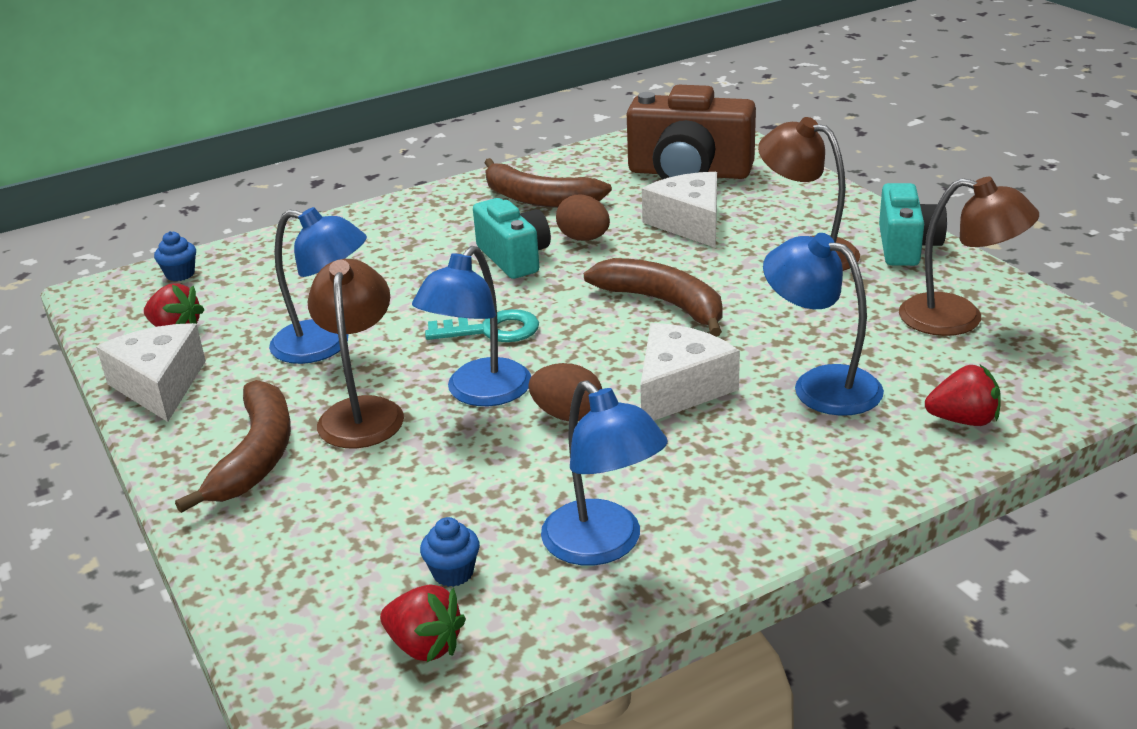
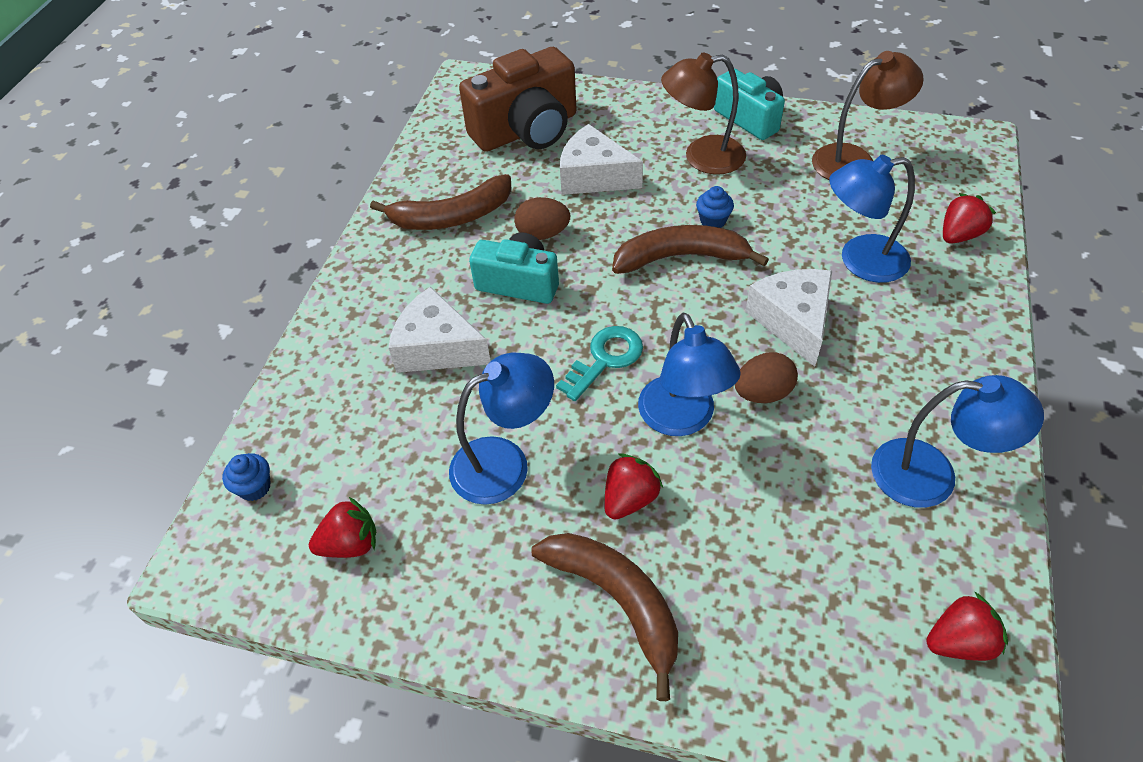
camera: 45 degrees left, 20 degrees up
white cheese [96,323,206,422] -> white cheese moved to [388,286,491,373]
brown lamp [308,259,404,448] -> red strawberry [604,453,663,520]
blue cupcake [420,517,480,587] -> blue cupcake moved to [696,186,734,228]

